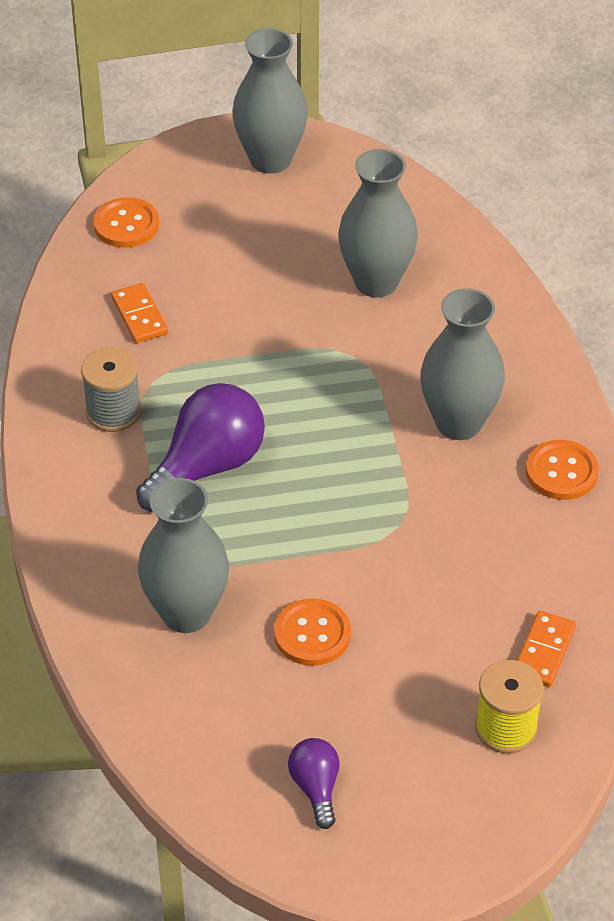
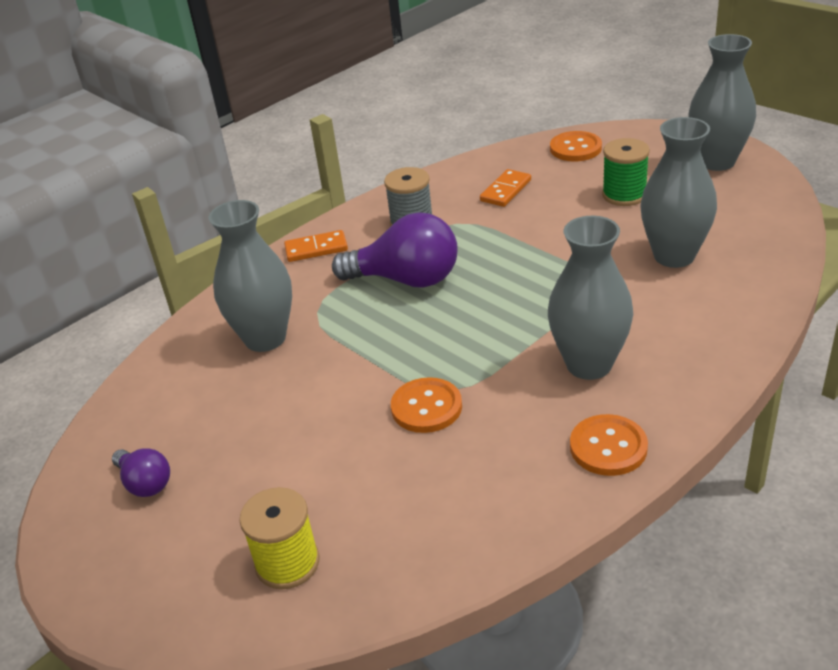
camera: 60 degrees right, 10 degrees down
orange button [274,598,351,666] -> orange button moved to [391,377,462,433]
purple light bulb [288,738,339,829] -> purple light bulb turned 90 degrees clockwise [112,448,170,497]
orange domino [517,611,576,687] -> orange domino moved to [284,230,348,262]
none -> green spool [602,138,650,206]

